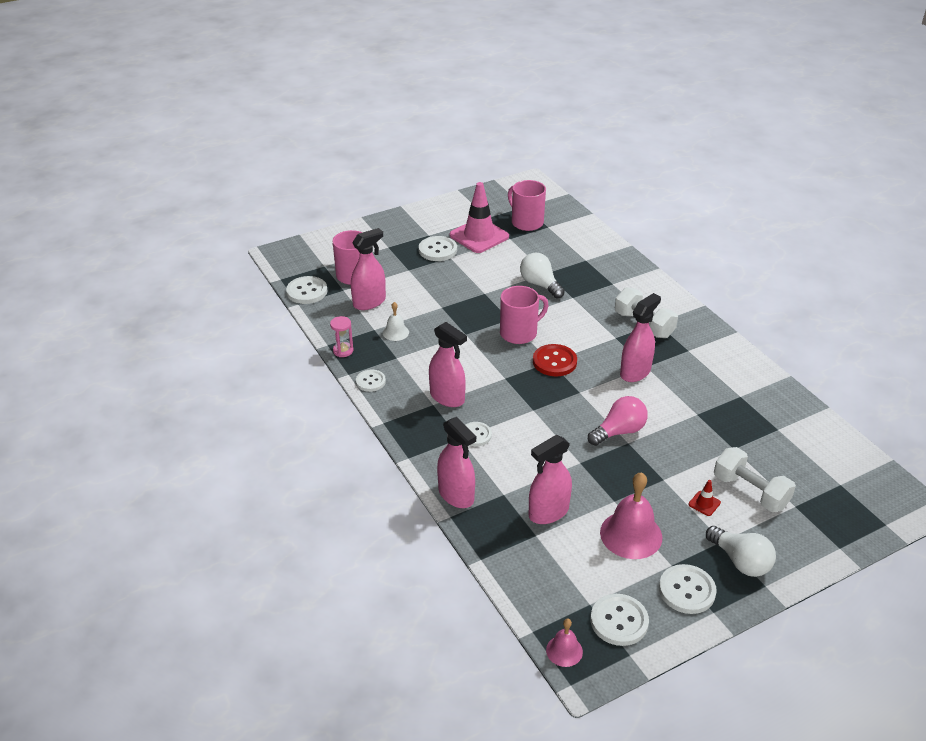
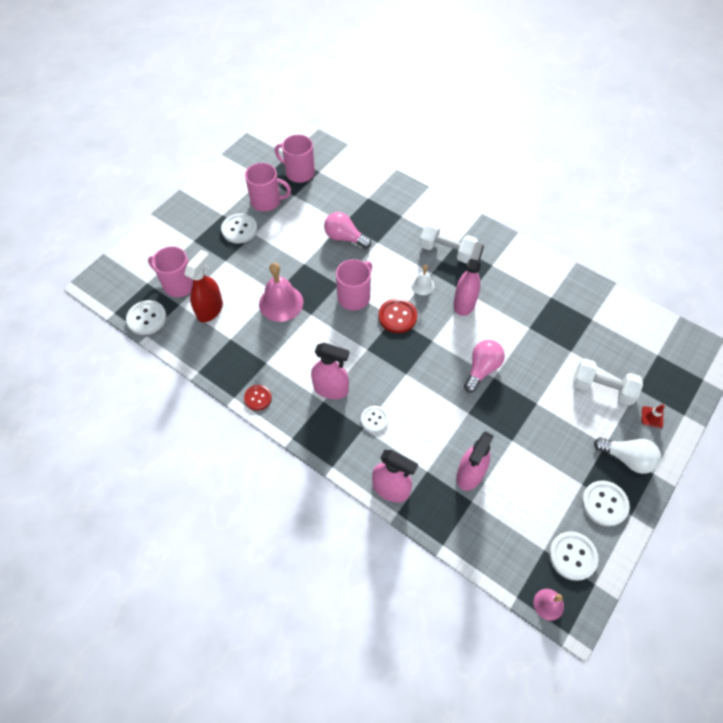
camera: 25 degrees left, 20 degrees up
pink hourglass [330,316,353,357] -> none
pink spray bottle [351,228,386,310] -> red spray bottle [184,250,223,322]
white button [356,370,386,392] -> red button [244,385,272,411]
white bell [383,302,409,341] -> white bell moved to [411,265,434,295]
pink traffic cone [450,182,509,253] -> pink mug [245,163,291,212]
white light bulb [520,253,565,298] -> pink light bulb [324,212,371,249]
pink bell [600,472,662,559] -> pink bell moved to [259,263,303,322]
red traffic cone [689,480,721,516] -> red traffic cone moved to [641,404,665,428]

